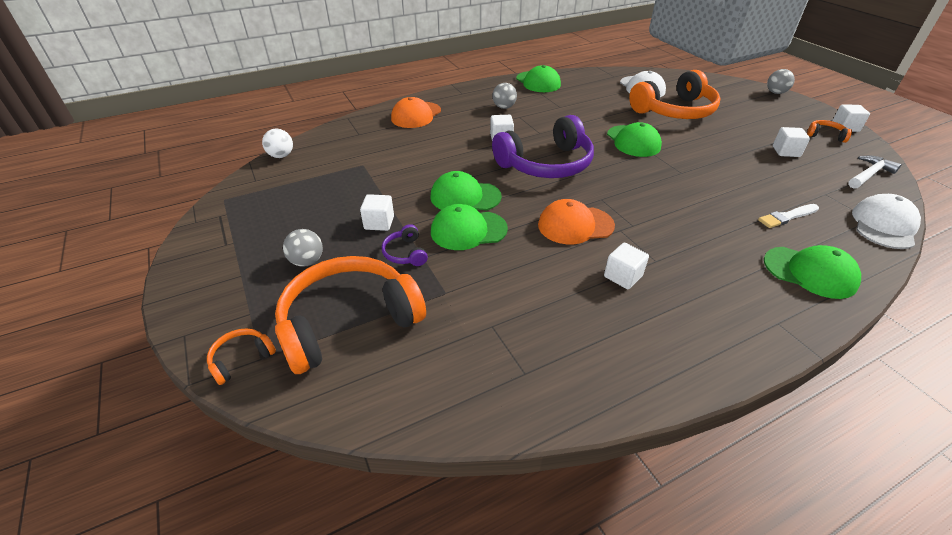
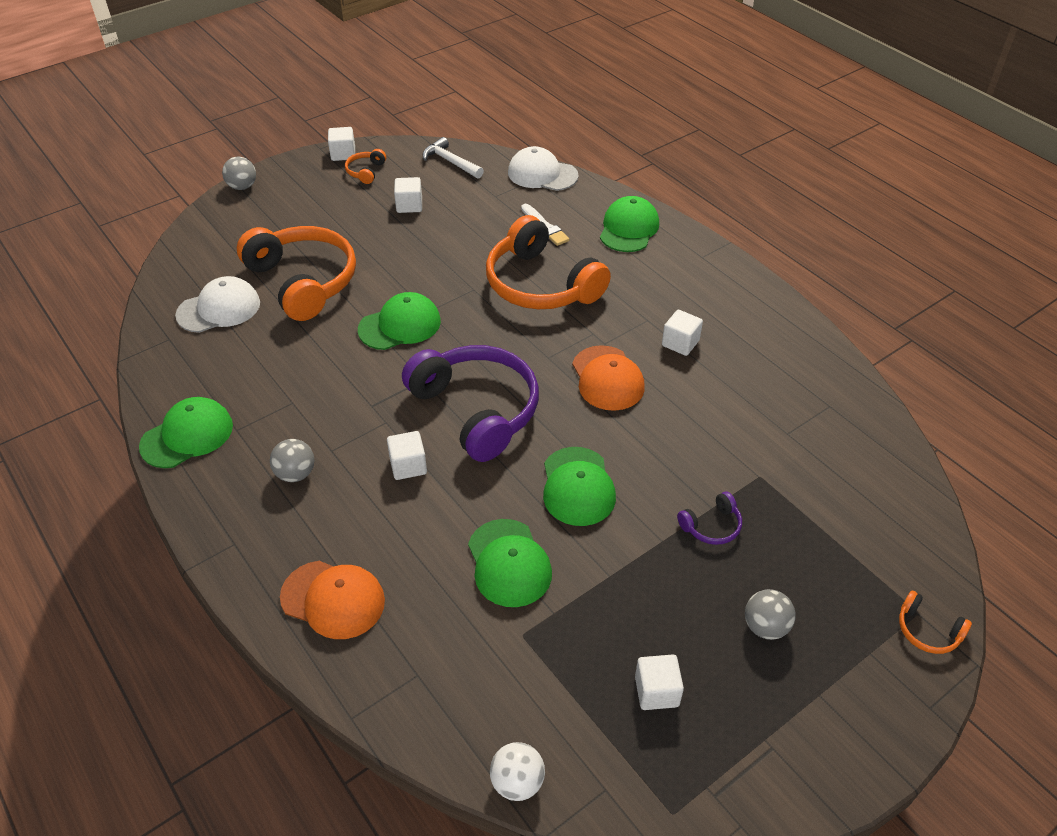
camera: 100 degrees left, 5 degrees up
orange headphones [275,256,426,374] -> orange headphones moved to [486,215,611,309]
white cube [360,194,394,231] -> white cube moved to [635,654,684,710]
green cap [431,204,508,250] -> green cap moved to [468,519,552,607]

